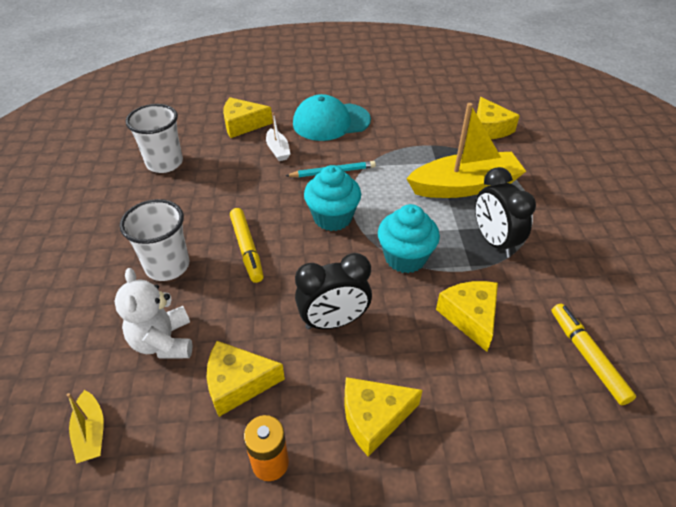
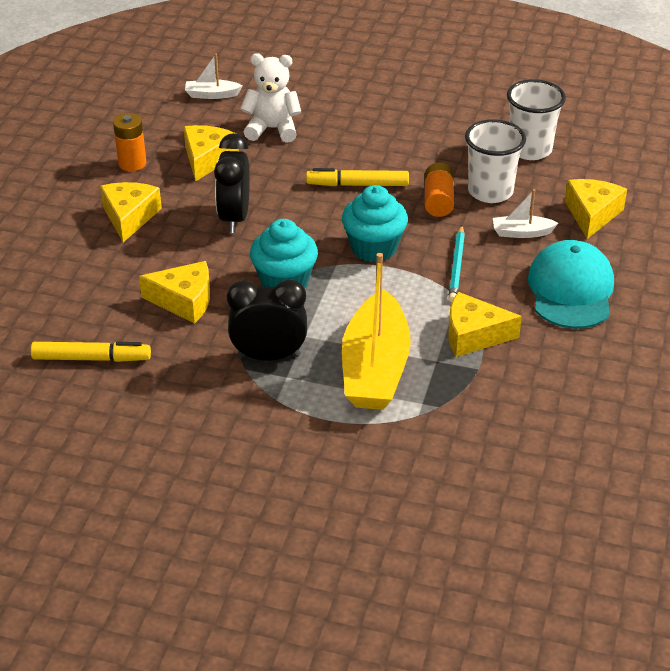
camera: 110 degrees right, 5 degrees down
yellow boat [67,390,104,464] -> white boat [185,54,243,99]
white cup [120,199,189,281] -> white cup moved to [465,119,526,203]
yellow cheese [477,97,520,139] -> yellow cheese moved to [448,292,522,357]
none -> orange battery [425,163,454,217]

